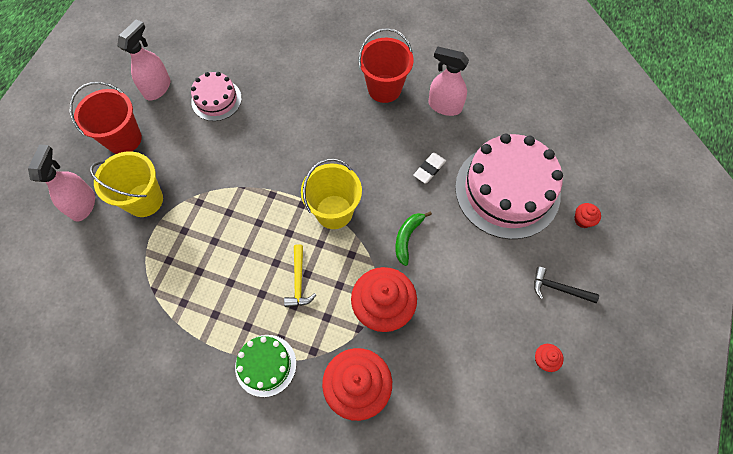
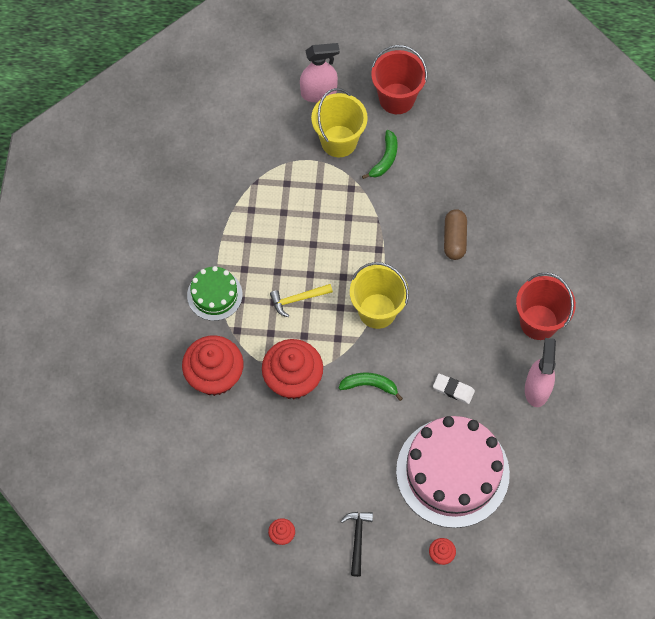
camera: 75 degrees right, 0 degrees up
pink spray bottle [117,19,170,101] -> none
pink cake [191,72,242,121] -> none
none -> green banana [362,130,397,179]
none -> brown capsule [444,209,467,260]

